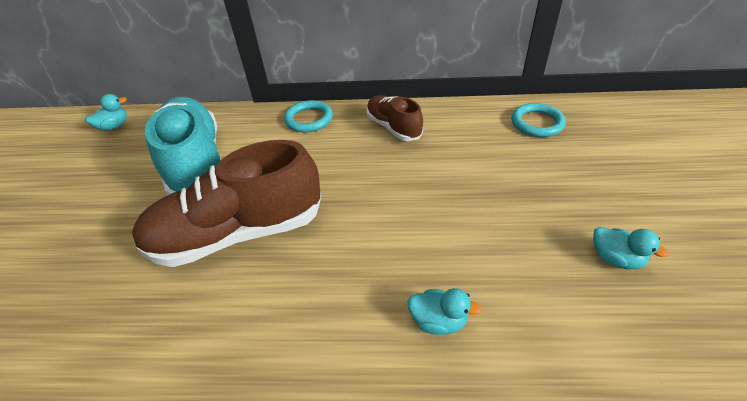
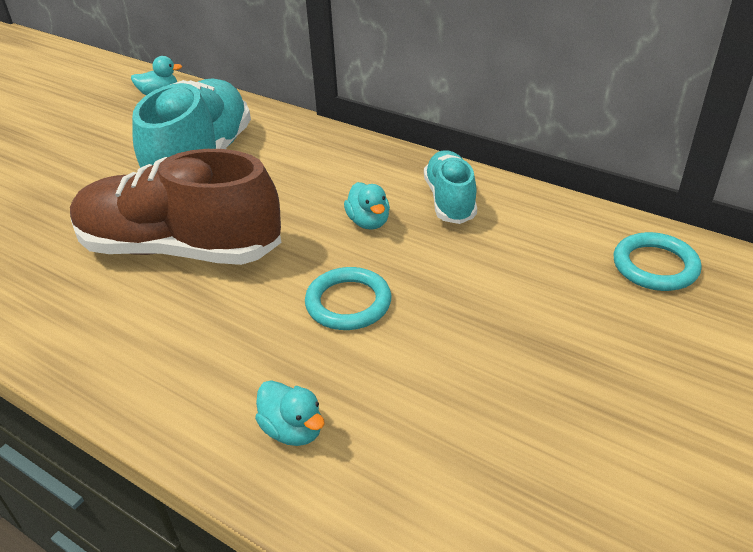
camera: 30 degrees right, 5 degrees down
turquoise ring [284,100,333,132] -> turquoise ring moved to [305,267,391,330]
brown shoe [366,95,423,141] -> turquoise shoe [424,150,477,224]
turquoise duck [593,227,669,269] -> turquoise duck moved to [344,182,390,230]

